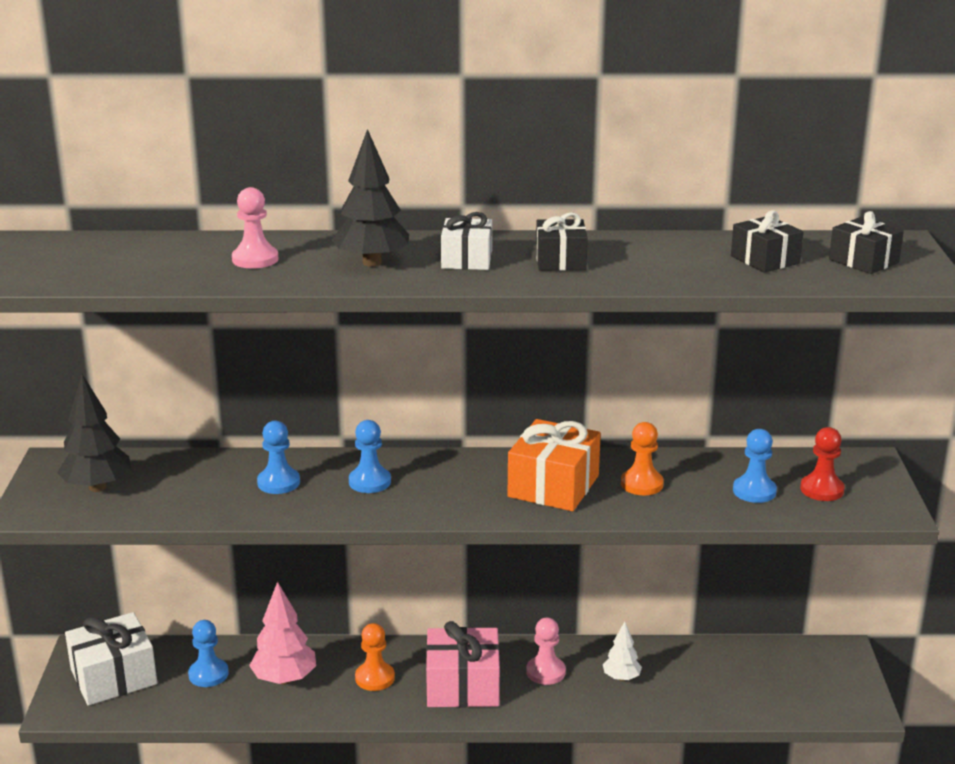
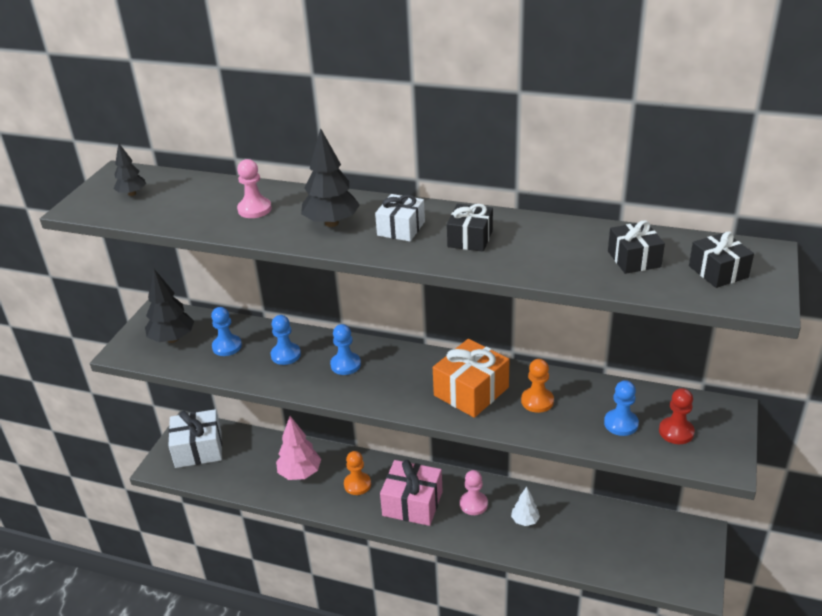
camera: 20 degrees right, 10 degrees up
blue pawn [188,620,229,687] -> blue pawn moved to [211,307,242,356]
none -> black tree [113,142,146,196]

